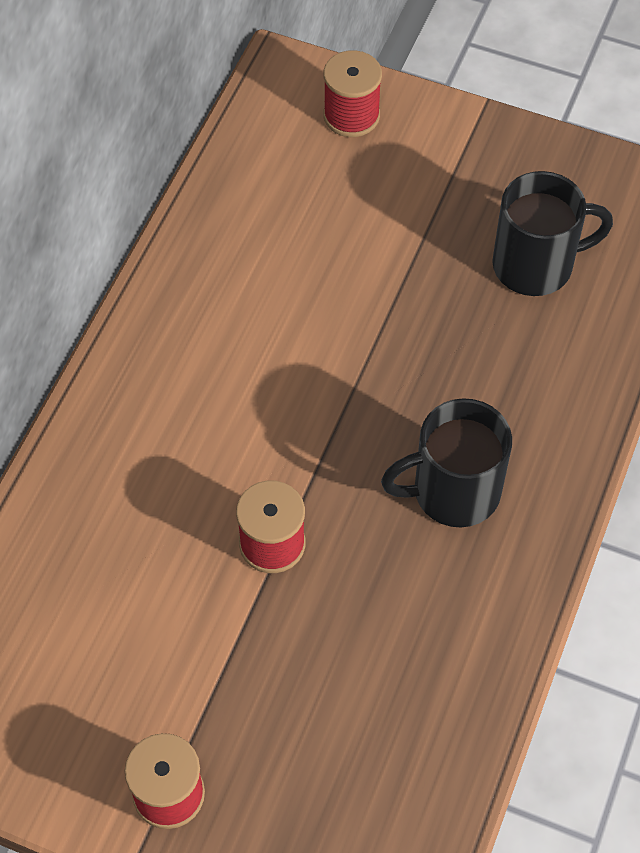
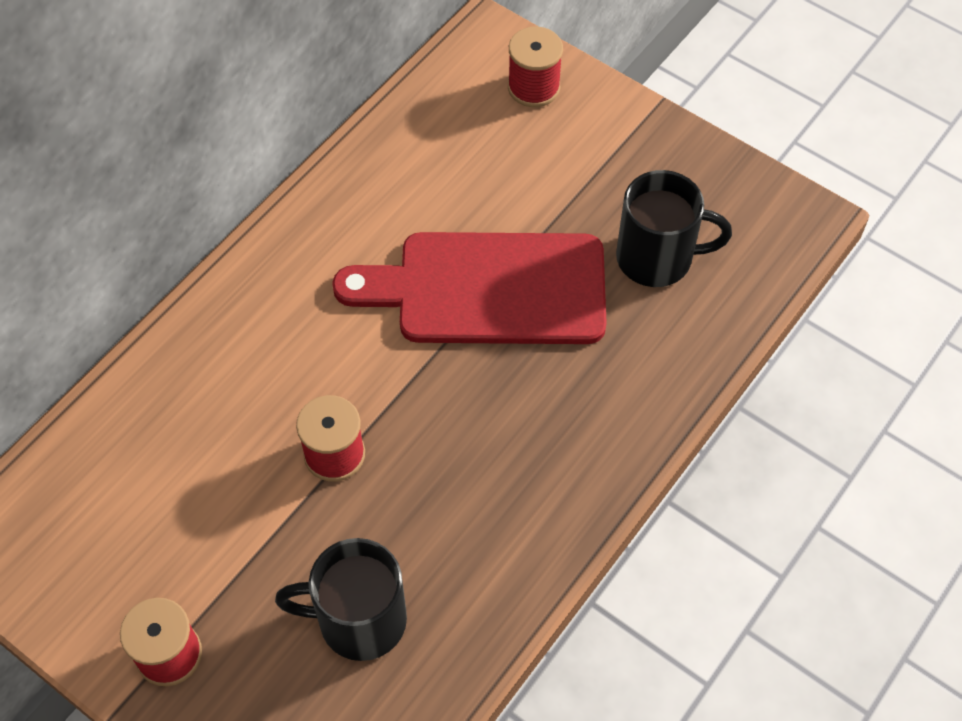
camera: 15 degrees right, 0 degrees up
black mug [381,398,512,527] -> black mug moved to [275,538,407,661]
none -> red cutting board [332,232,607,344]

